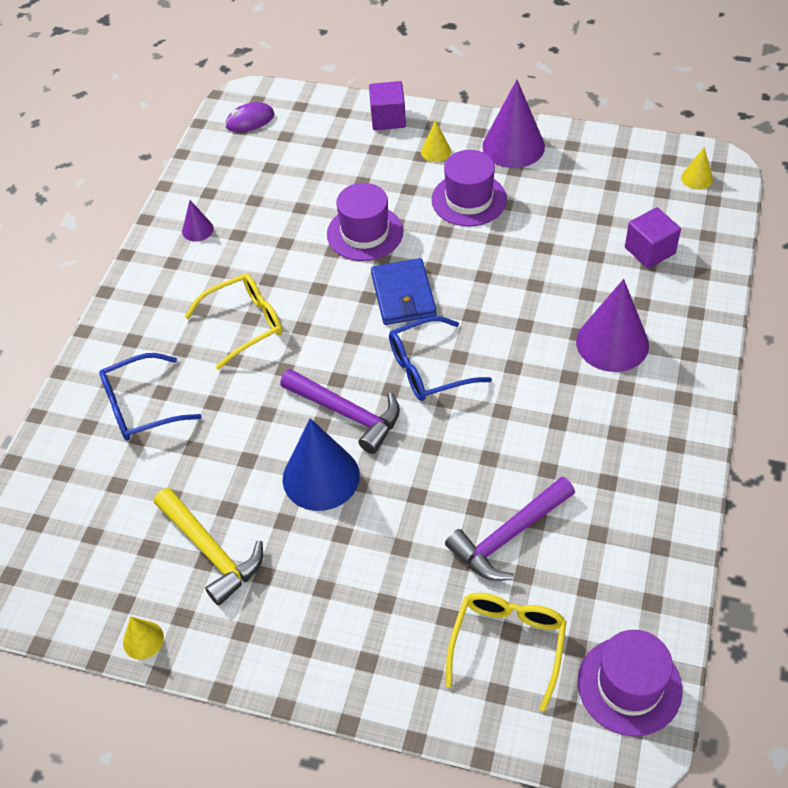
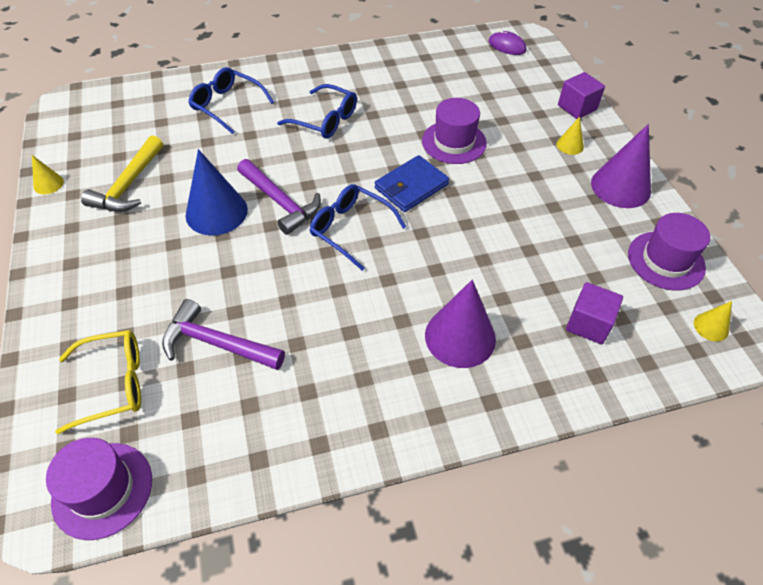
camera: 55 degrees right, 0 degrees up
purple cone [182,200,214,242] -> none
yellow glasses [184,273,282,370] -> blue glasses [277,84,357,139]
purple hammer [280,369,400,454] -> purple hammer turned 45 degrees counterclockwise [237,159,321,235]
purple hat [431,150,507,227] -> purple hat moved to [628,213,710,291]

